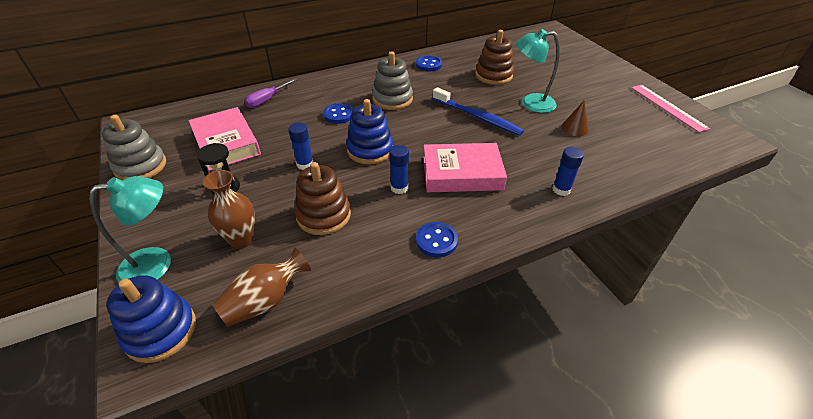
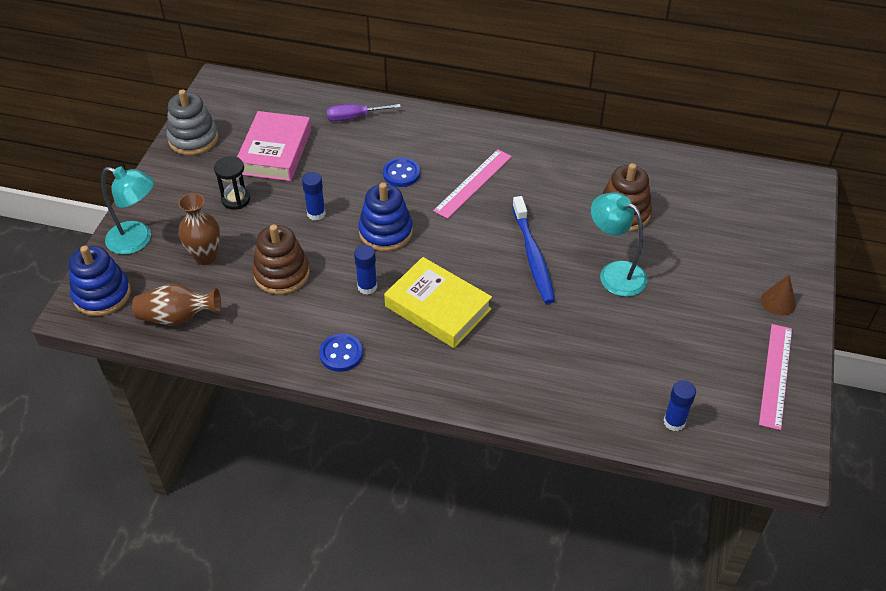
camera: 40 degrees right, 5 degrees up
grey stacking toy [372,51,413,110] -> pink ruler [433,149,512,219]
blue button [416,55,442,71] -> none
pink book [423,143,507,192] -> yellow book [384,257,492,348]
blue glue stick [552,147,584,196] -> blue glue stick moved to [663,380,696,431]
brown cone [561,101,589,136] -> brown cone moved to [761,275,796,316]

